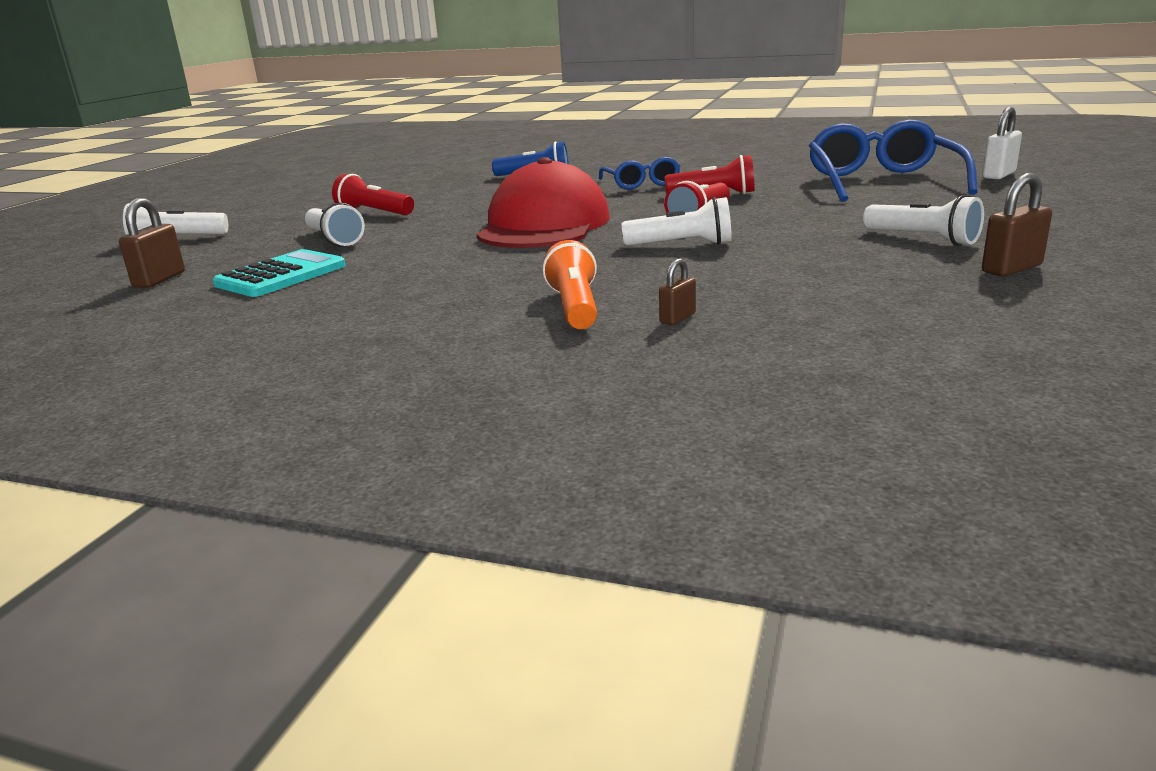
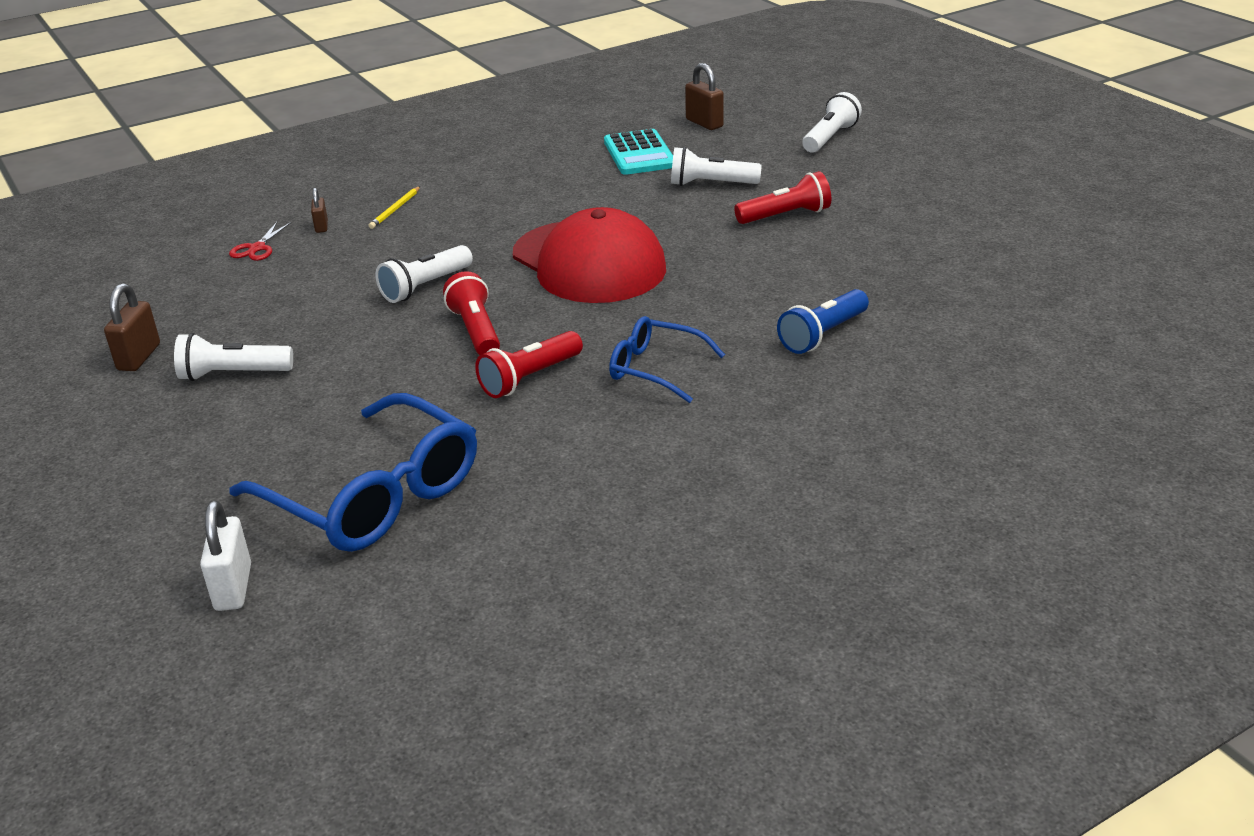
camera: 130 degrees right, 10 degrees up
orange flashlight [542,240,597,329] -> yellow pencil [369,186,420,229]
none -> red scissors [229,222,292,261]

